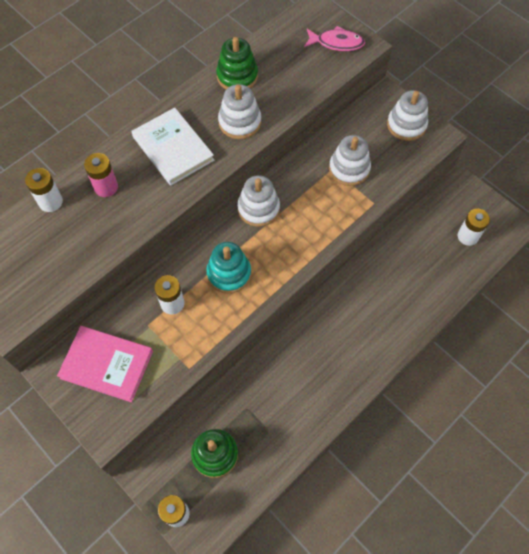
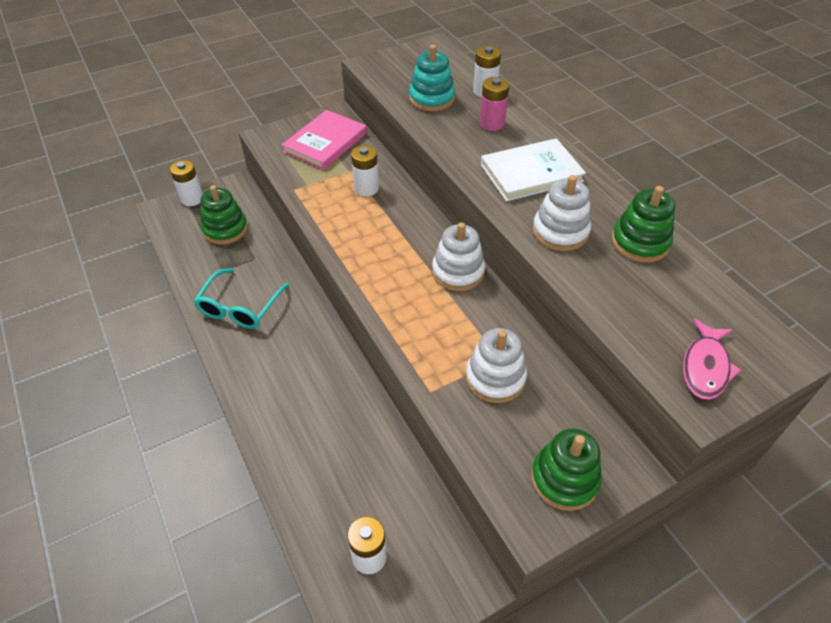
camera: 105 degrees right, 15 degrees down
turquoise stacking toy [206,242,251,293] -> turquoise stacking toy moved to [409,45,455,111]
white stacking toy [387,90,428,141] -> green stacking toy [531,429,602,511]
none -> turquoise glasses [194,268,289,329]

